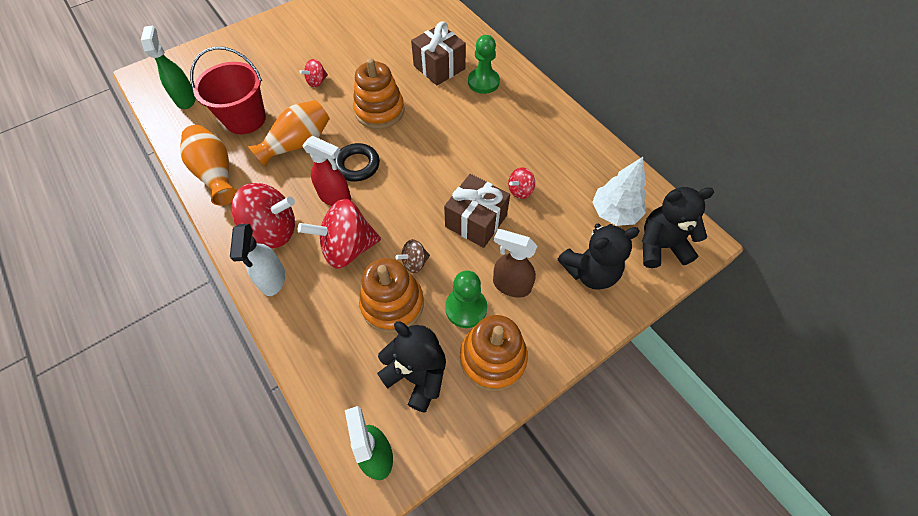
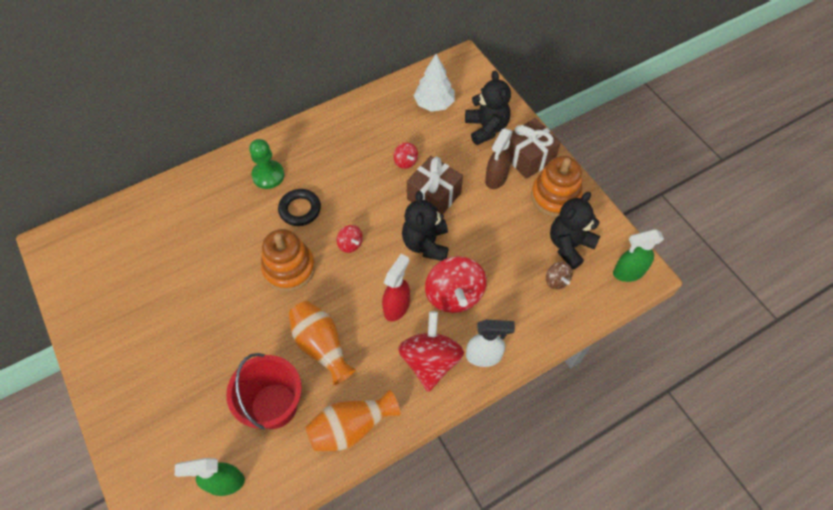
camera: 85 degrees left, 0 degrees up
red spinning top [299,59,328,88] -> red spinning top moved to [336,225,363,253]
black ring [334,143,380,182] -> black ring moved to [278,189,321,226]
orange stacking toy [359,258,424,333] -> none
brown spinning top [395,239,430,273] -> brown spinning top moved to [546,262,573,289]
brown gift [411,21,466,85] -> brown gift moved to [508,118,561,179]
green pawn [445,270,487,328] -> none
black teddy bear [642,187,714,268] -> black teddy bear moved to [402,191,449,261]

